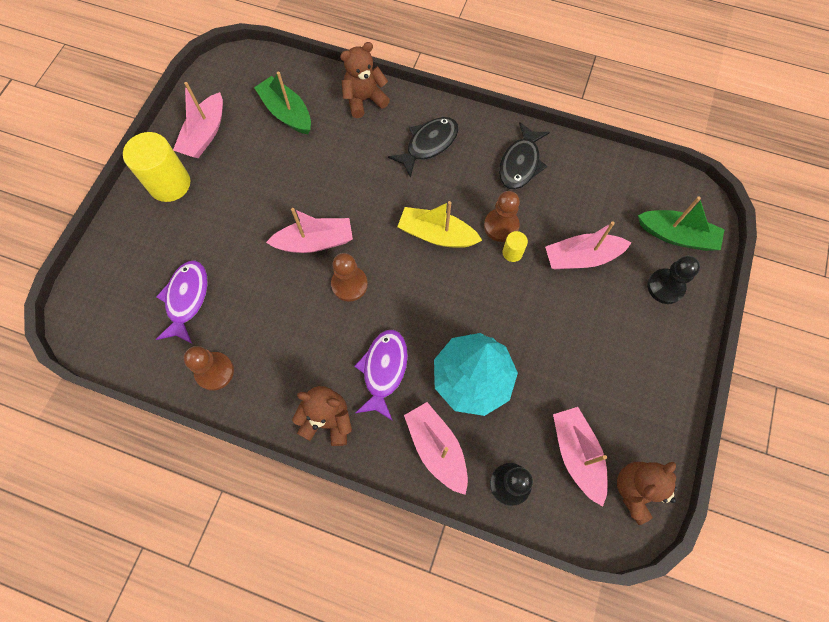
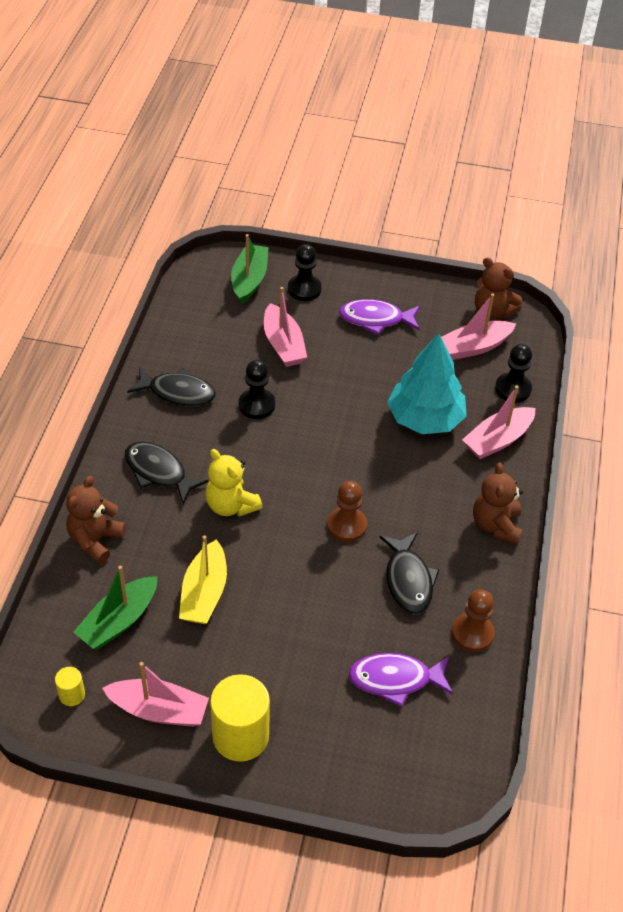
camera: 100 degrees left, 20 degrees down
pink boat [266,208,353,253] -> none
brown teddy bear [340,42,390,118] -> brown teddy bear turned 60 degrees clockwise [66,476,126,564]
purple fish [354,330,408,421] -> purple fish moved to [339,299,420,335]
yellow boat [397,201,482,248] -> yellow boat moved to [179,535,227,624]
brown pawn [484,191,520,242] -> black pawn [239,360,275,419]
yellow cylinder [502,231,528,262] -> yellow cylinder moved to [55,667,85,706]
none -> yellow teddy bear [205,449,262,517]
none -> black fish [380,532,439,614]

